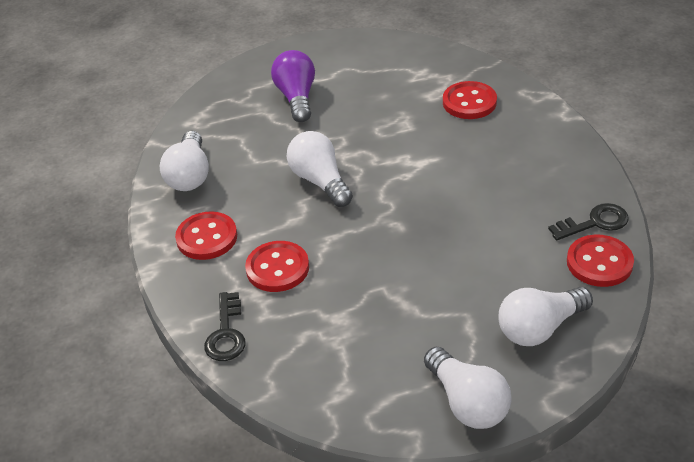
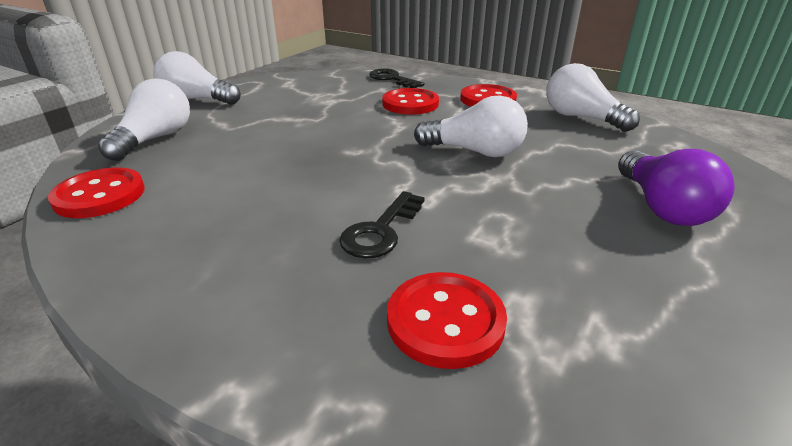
camera: 135 degrees right, 10 degrees down
purple light bulb [271,50,315,122] -> purple light bulb turned 45 degrees clockwise [618,149,735,226]
black key [548,203,629,241] -> black key moved to [339,191,425,258]

